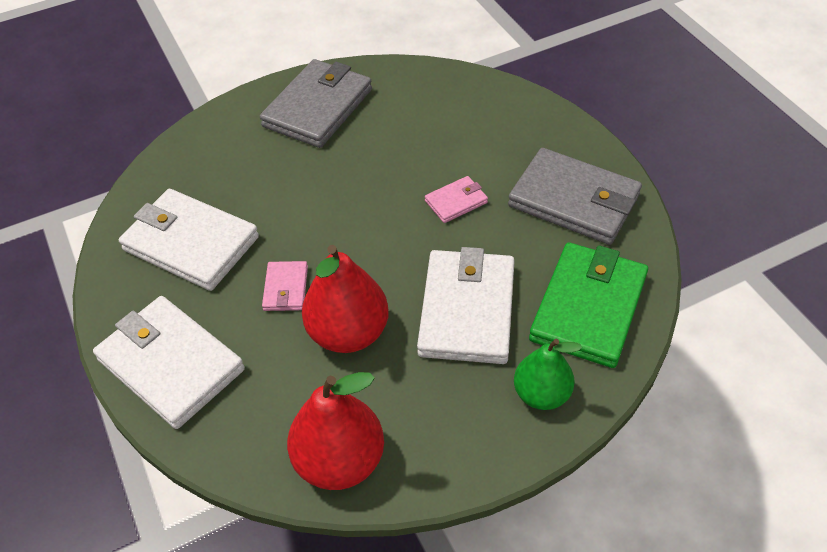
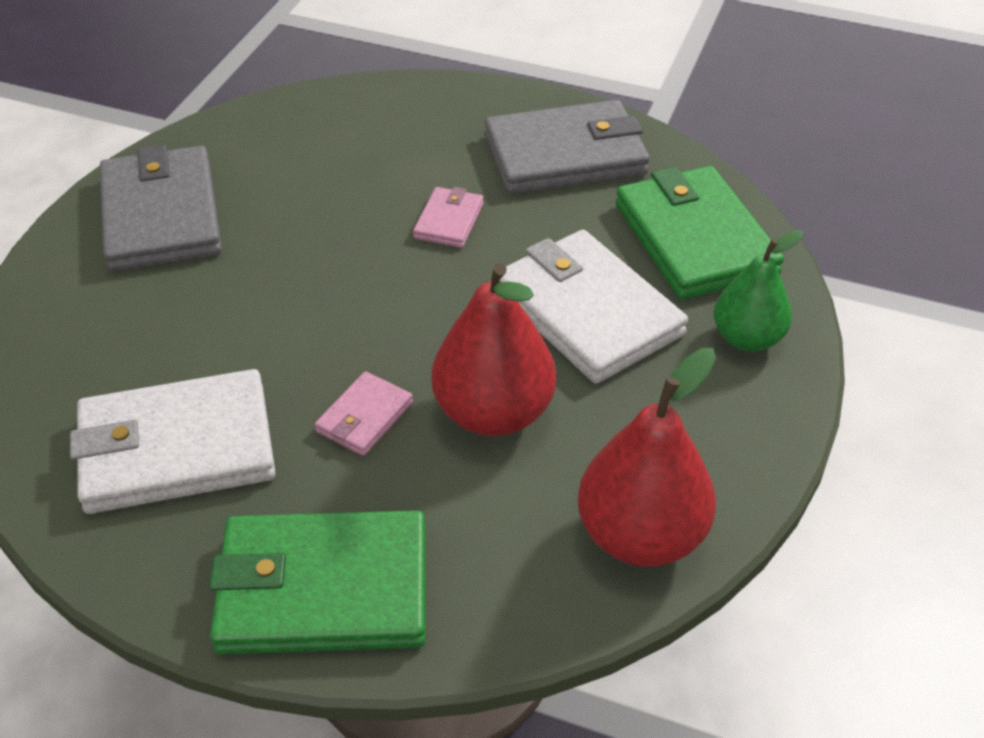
camera: 45 degrees left, 5 degrees down
white wallet [93,296,245,429] -> green wallet [209,510,426,654]
pink wallet [262,261,308,311] -> pink wallet turned 75 degrees clockwise [315,371,413,456]

